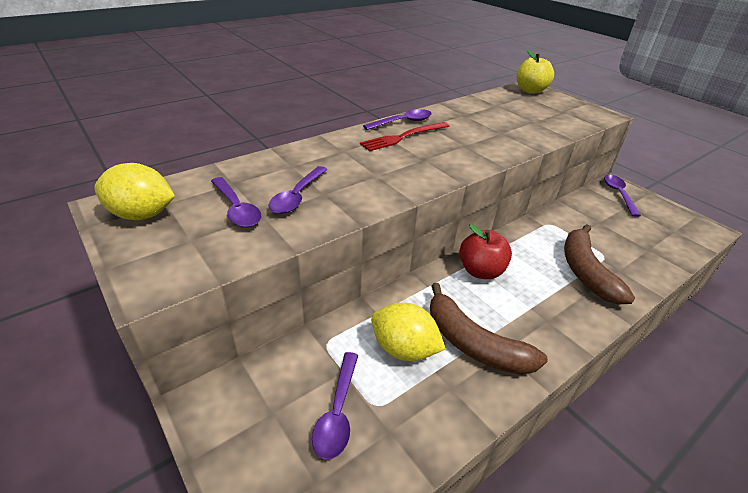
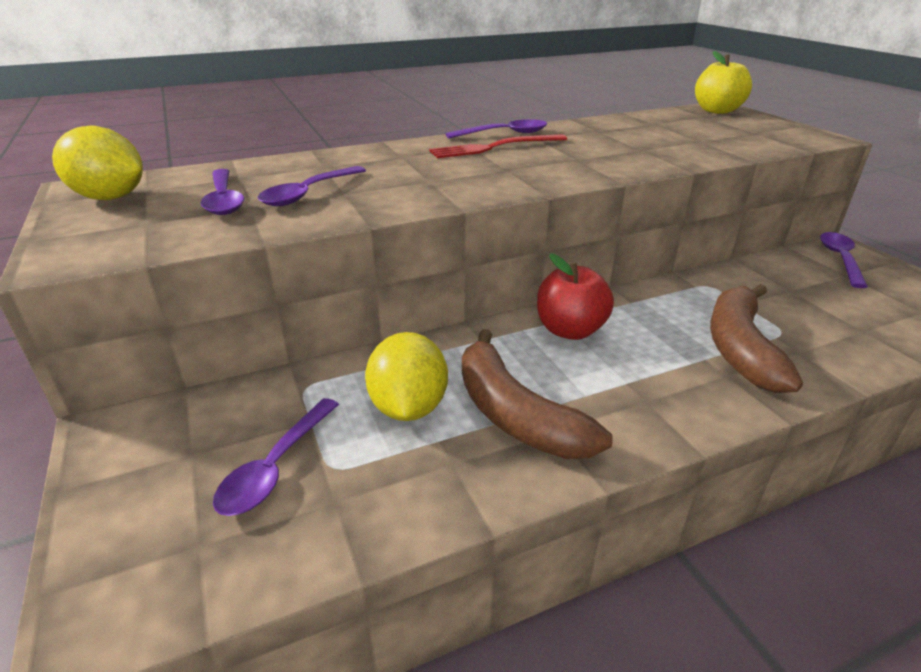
camera: 15 degrees right, 5 degrees down
yellow lemon [371,303,446,361] -> yellow lemon turned 45 degrees clockwise [365,332,448,421]

